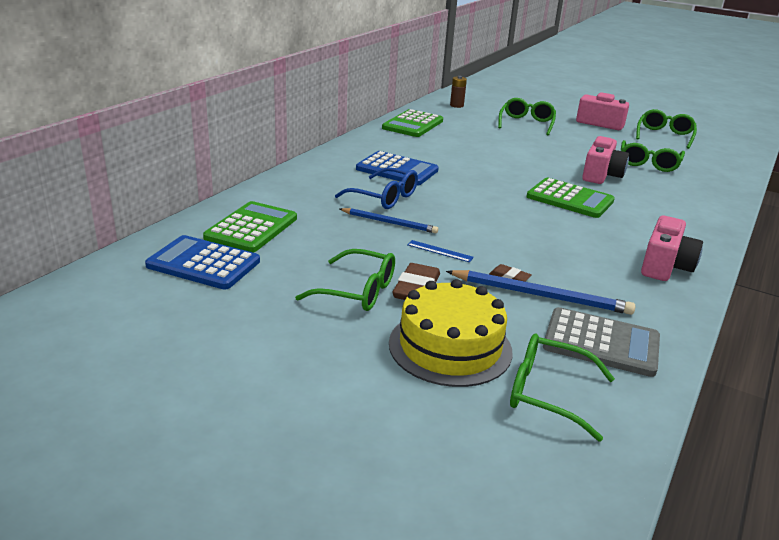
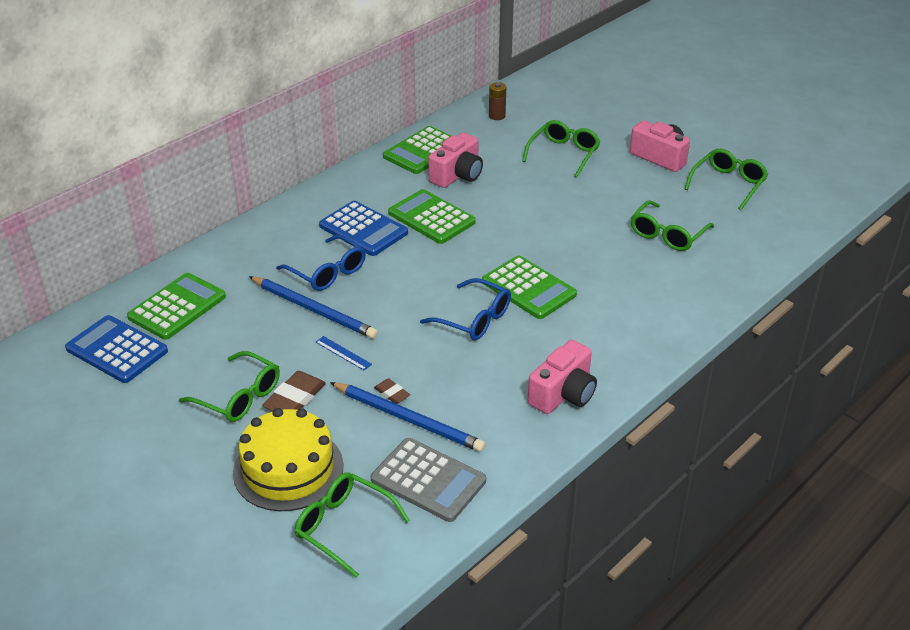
camera: 15 degrees right, 10 degrees up
blue pencil [340,208,438,233] -> blue pencil [249,276,378,339], size x1.51
pink camera [582,136,629,184] -> pink camera moved to [428,133,483,188]
none -> green calculator [388,189,476,244]
none -> blue glasses [420,278,511,340]

